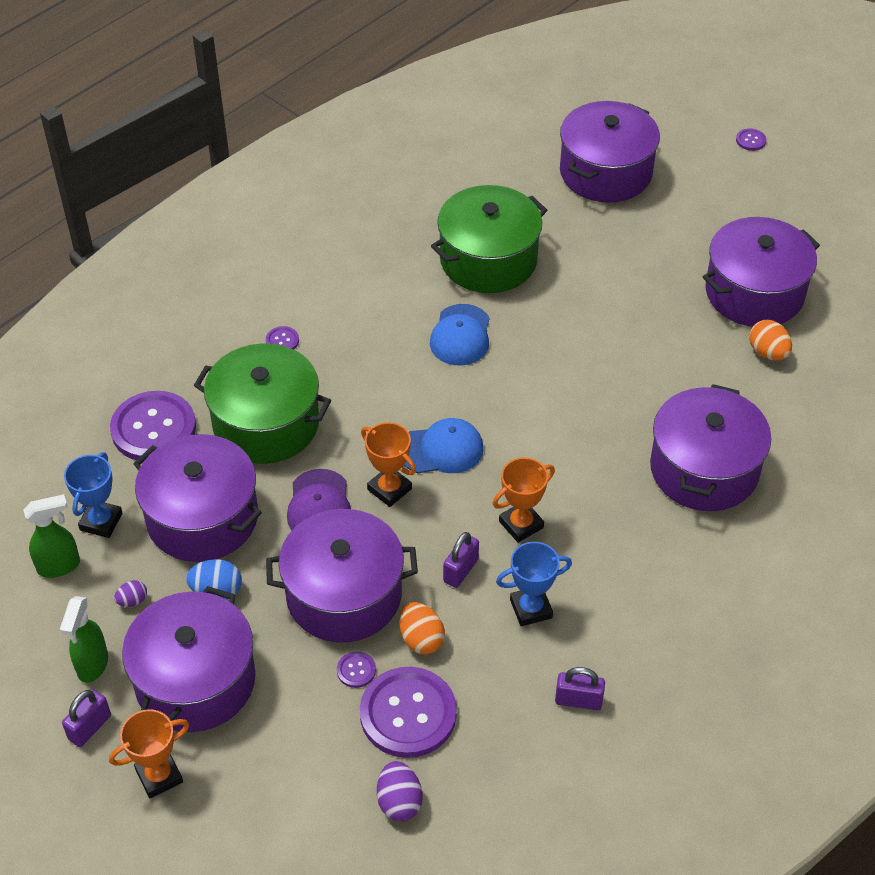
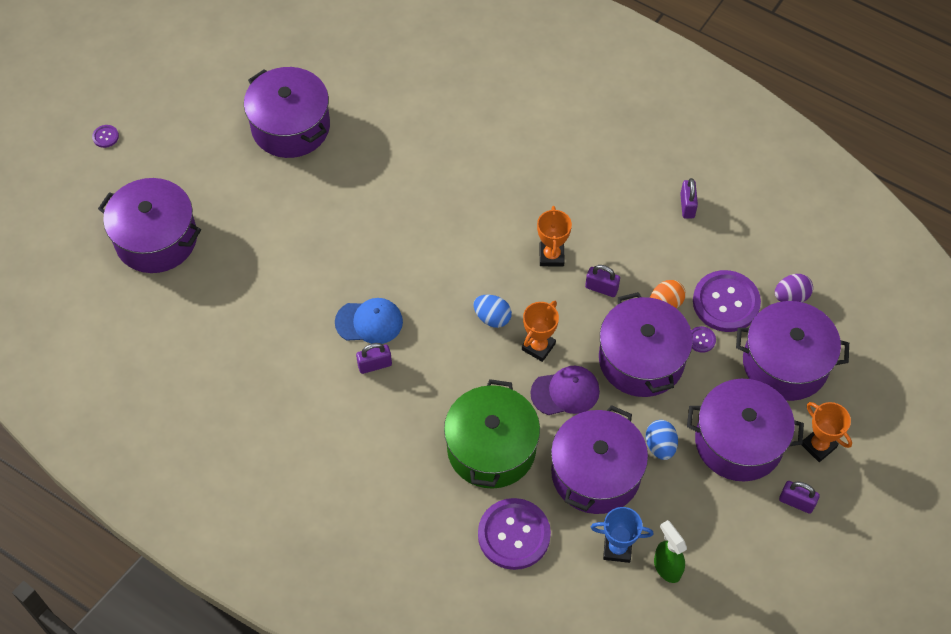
camera: 100 degrees left, 10 degrees up
green spray bottle [60,596,108,683] -> none
purple egg [114,580,147,607] -> none
purple button [266,326,299,349] -> none
blue cap [404,418,484,473] -> blue egg [474,295,512,328]
green pot [431,185,547,293] -> none
orange trophy [493,457,555,543] -> orange trophy turned 45 degrees clockwise [537,206,572,266]
blue trophy [496,542,572,626] -> none
purple pot [650,384,771,511] -> purple pot moved to [736,301,849,401]
orange egg [749,320,792,360] -> none
none -> purple padlock [356,343,392,374]

